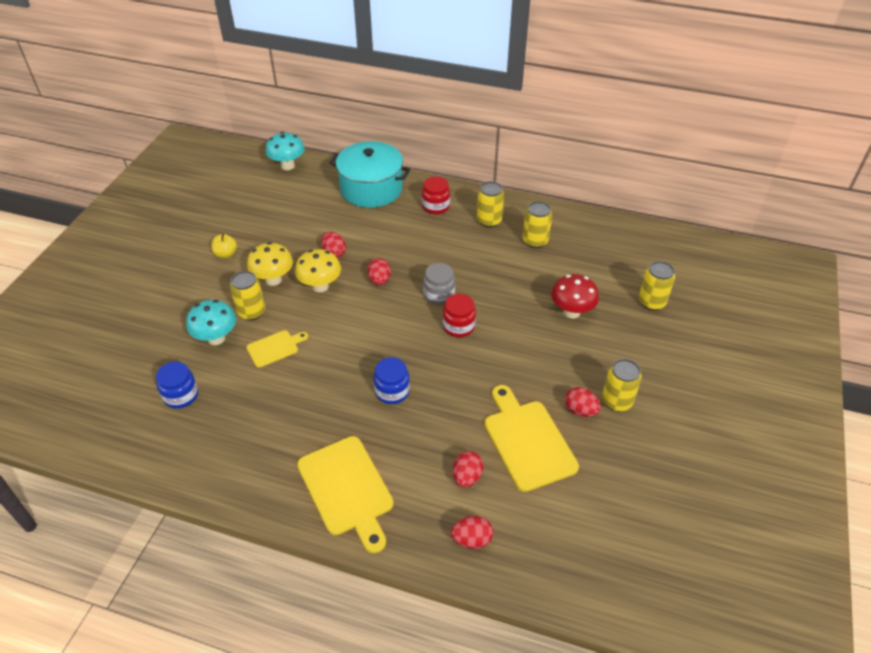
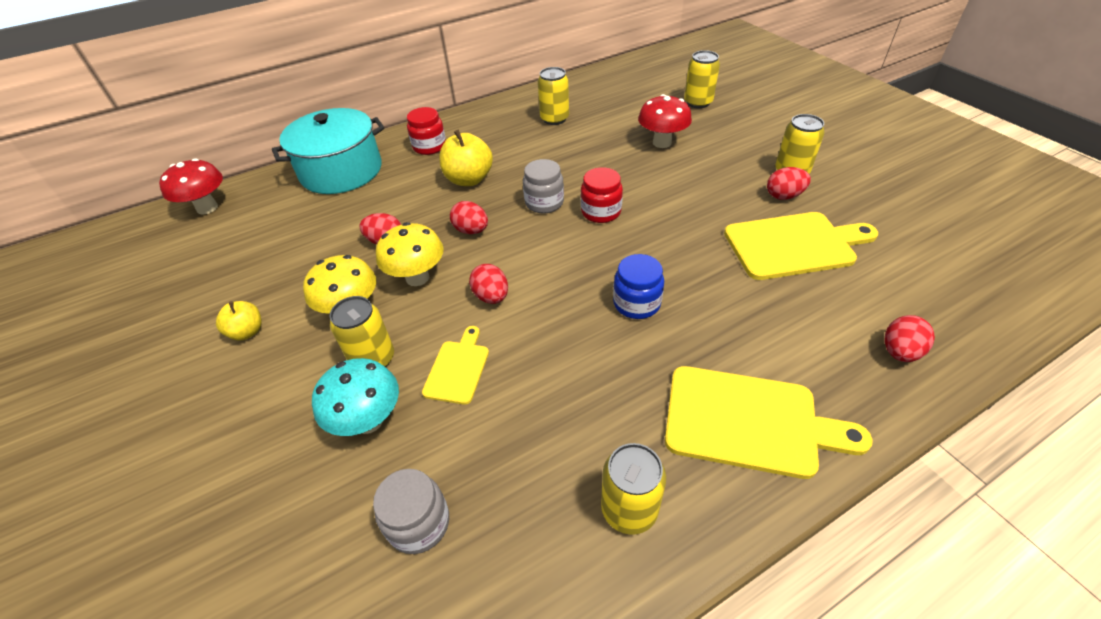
camera: 45 degrees left, 0 degrees up
blue jar [156,362,198,409] -> grey jar [373,469,449,554]
turquoise mushroom [266,132,305,170] -> red mushroom [159,158,223,215]
red egg [453,451,483,488] -> red egg moved to [469,264,508,304]
yellow can [477,181,504,228] -> yellow can moved to [601,443,666,535]
yellow cutting board [484,385,579,492] -> yellow cutting board turned 150 degrees clockwise [724,212,878,280]
none -> yellow apple [439,130,493,186]

